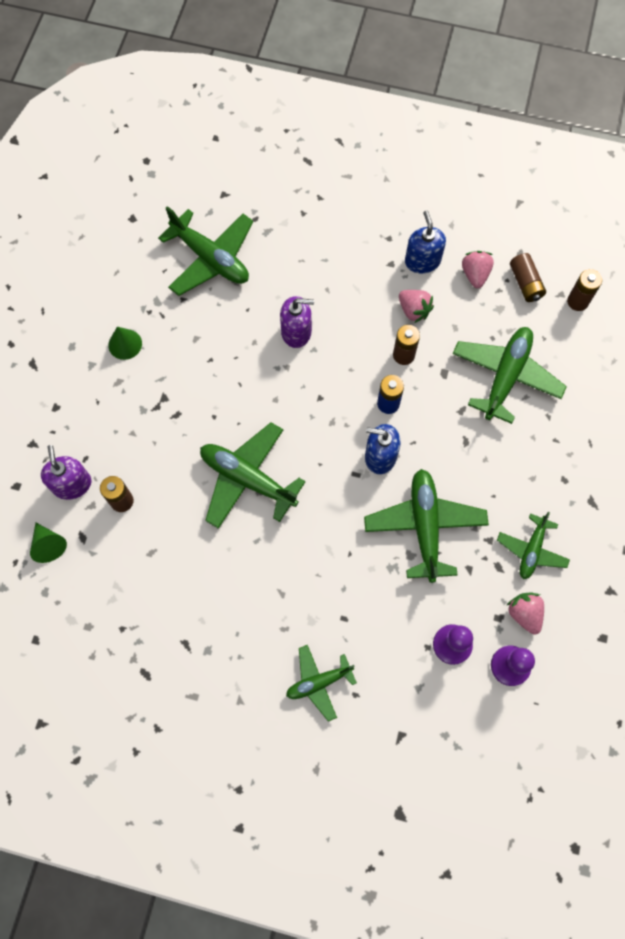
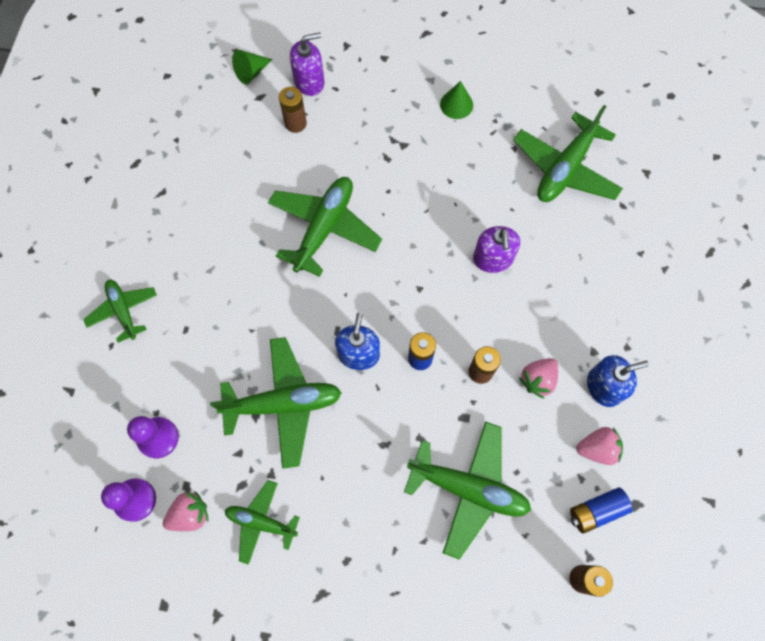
camera: 85 degrees right, 0 degrees up
brown battery [510,253,546,302] -> blue battery [570,487,633,534]

